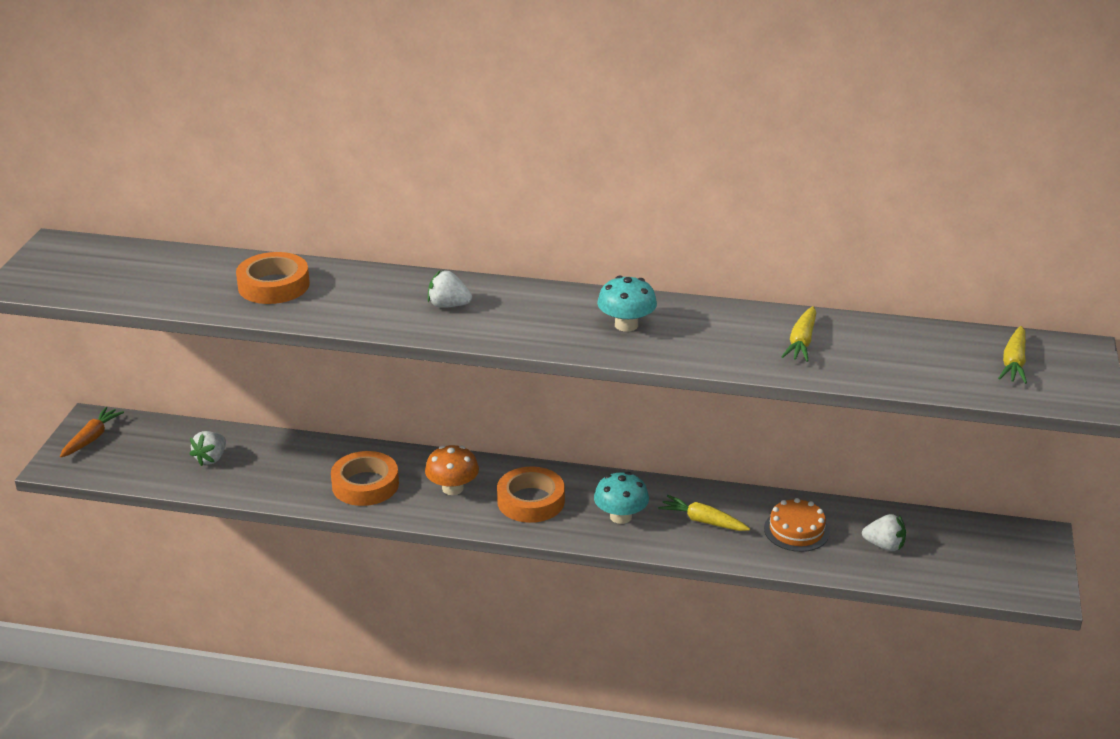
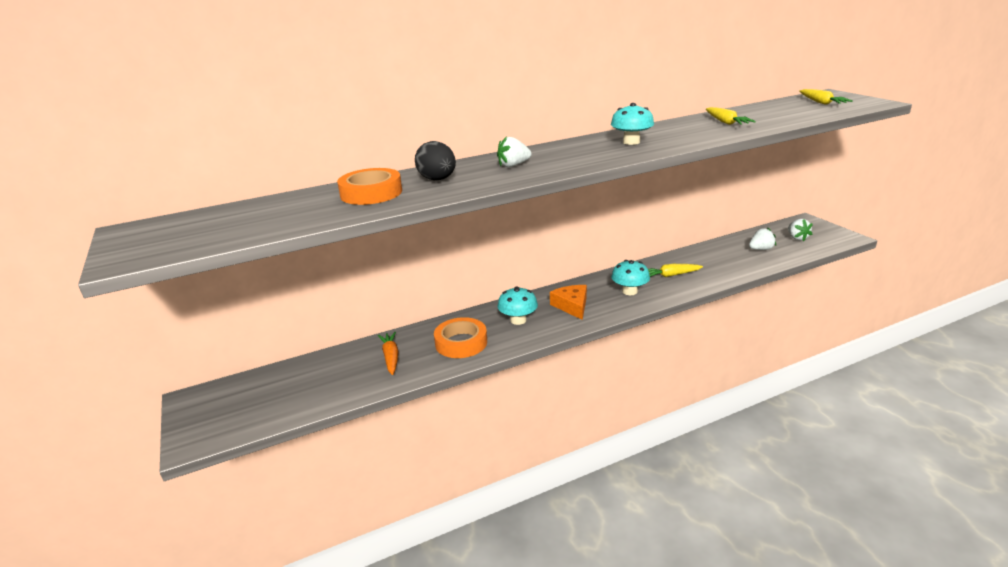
camera: 35 degrees left, 5 degrees down
orange carrot [60,407,124,458] -> orange carrot moved to [378,332,399,375]
white strawberry [190,431,226,466] -> white strawberry moved to [788,219,813,241]
orange mushroom [425,445,479,495] -> turquoise mushroom [498,286,538,325]
orange tape [497,467,565,523] -> orange cheese [550,285,587,320]
orange cake [764,498,830,552] -> none
none -> black egg [415,141,456,180]

